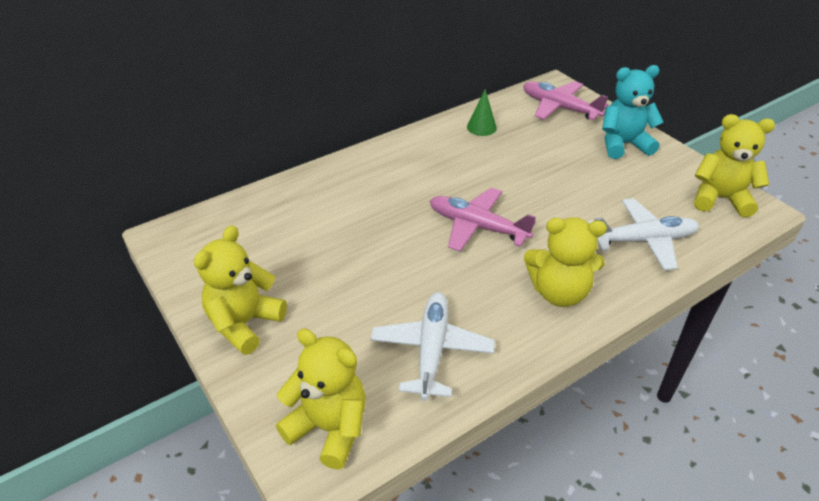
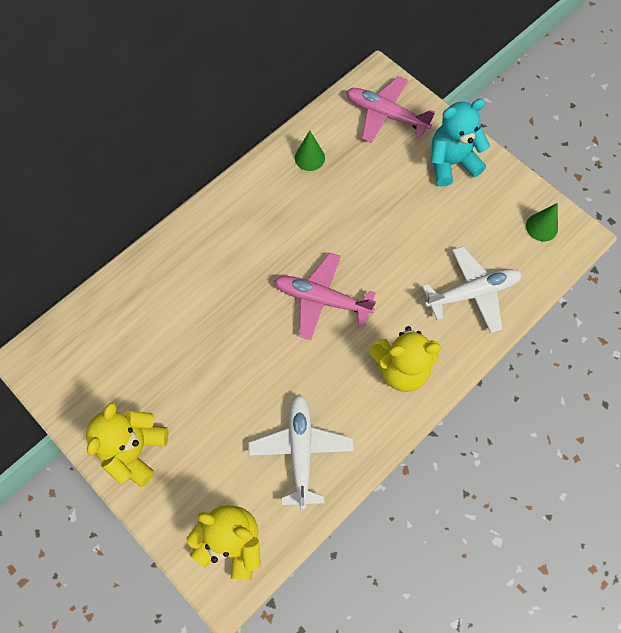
camera: 10 degrees left, 25 degrees up
yellow teddy bear [694,114,775,217] -> green cone [526,203,558,241]

